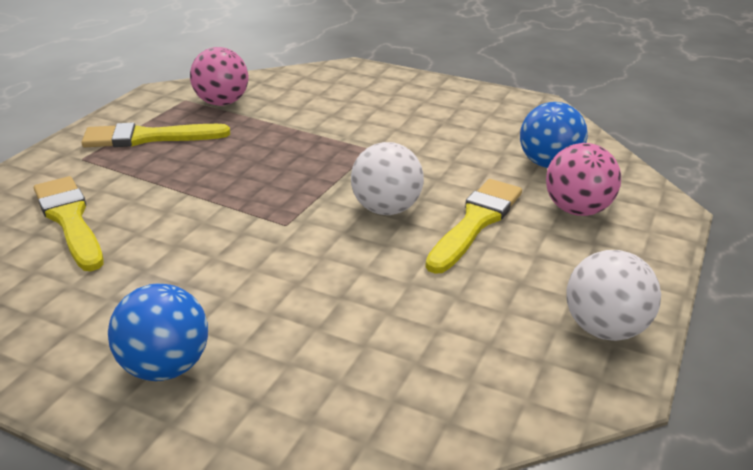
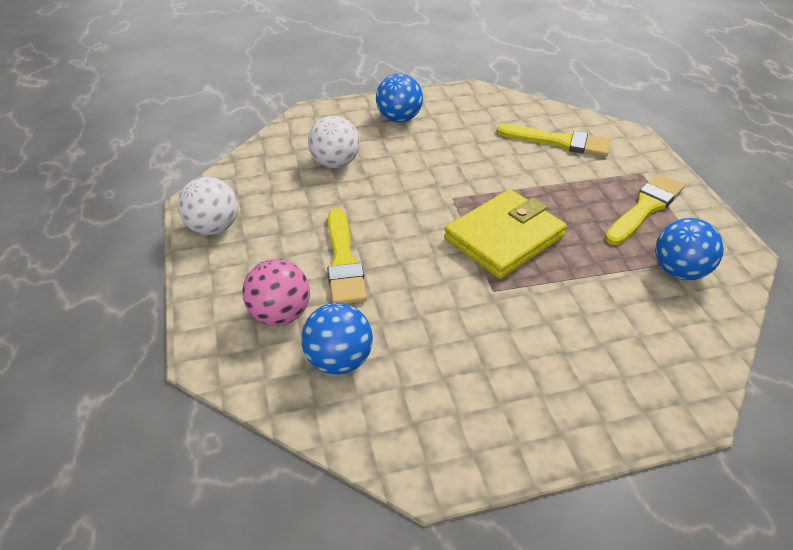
camera: 140 degrees right, 10 degrees up
pink ball [190,47,248,106] -> blue ball [655,218,724,280]
white ball [351,142,424,215] -> white ball moved to [308,116,360,168]
none -> yellow wallet [444,189,567,279]

